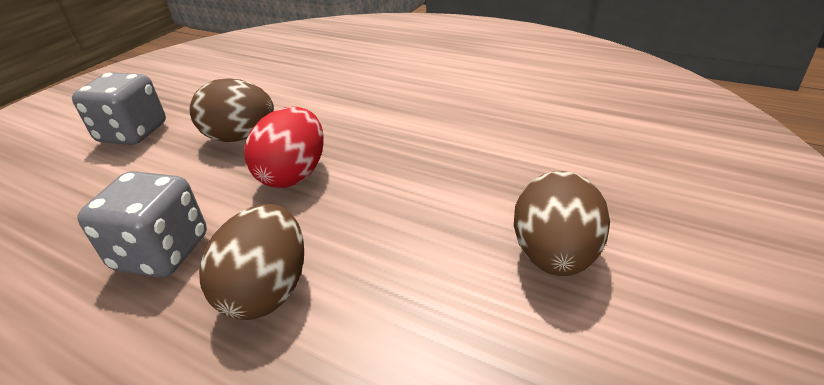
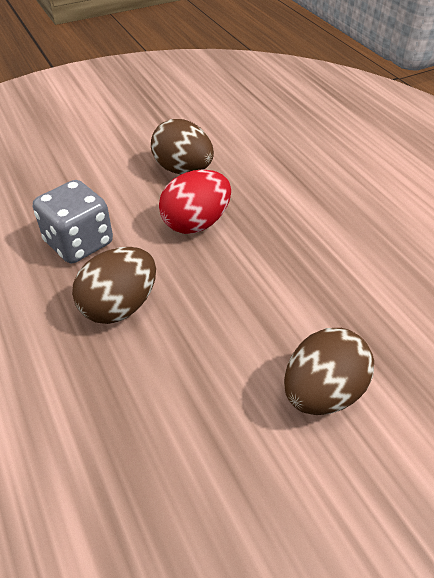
camera: 30 degrees right, 10 degrees up
grey dice [72,73,166,145] -> none

